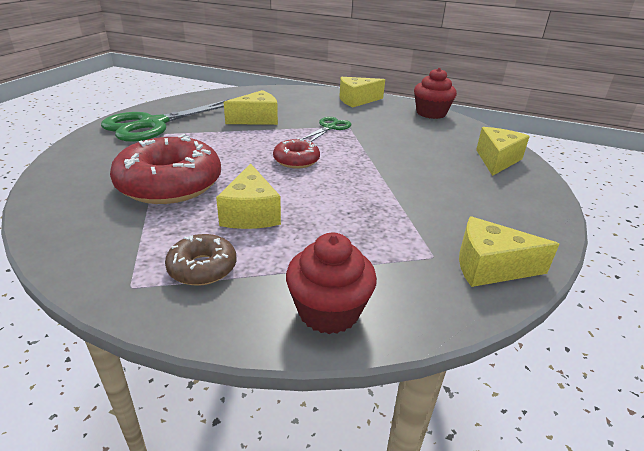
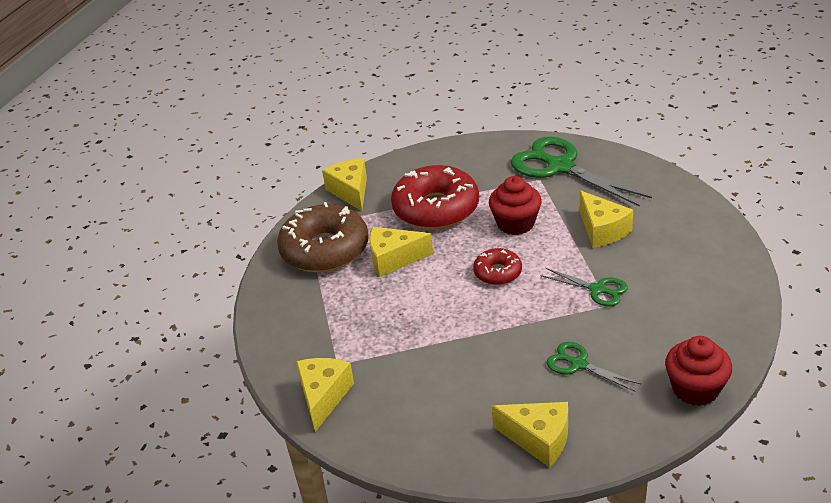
camera: 95 degrees right, 5 degrees up
brown donut [165,234,237,286] -> brown donut [277,202,369,272], size x1.97
red cupcake [286,233,377,334] -> red cupcake moved to [489,176,542,235]
yellow cheese [339,77,385,107] -> yellow cheese moved to [322,158,367,211]
none -> green scissors [547,342,641,392]

